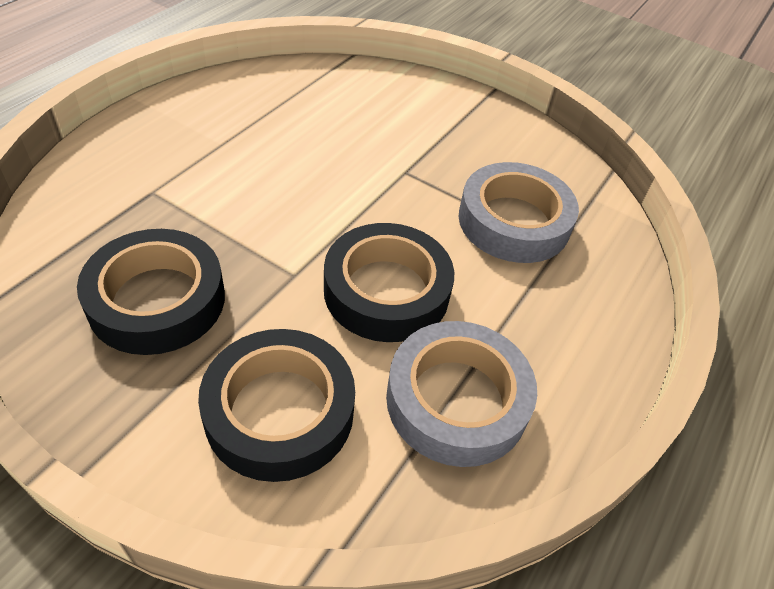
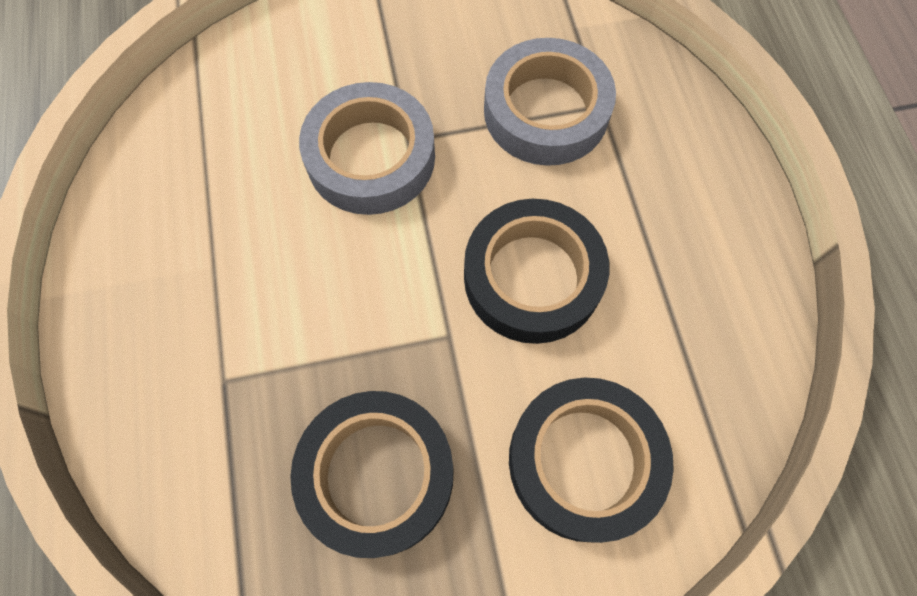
camera: 40 degrees left, 20 degrees up
grey tape [386,321,537,467] -> grey tape moved to [299,82,435,215]

